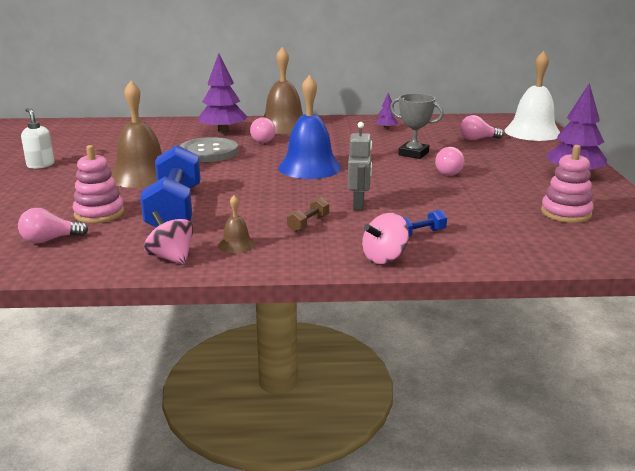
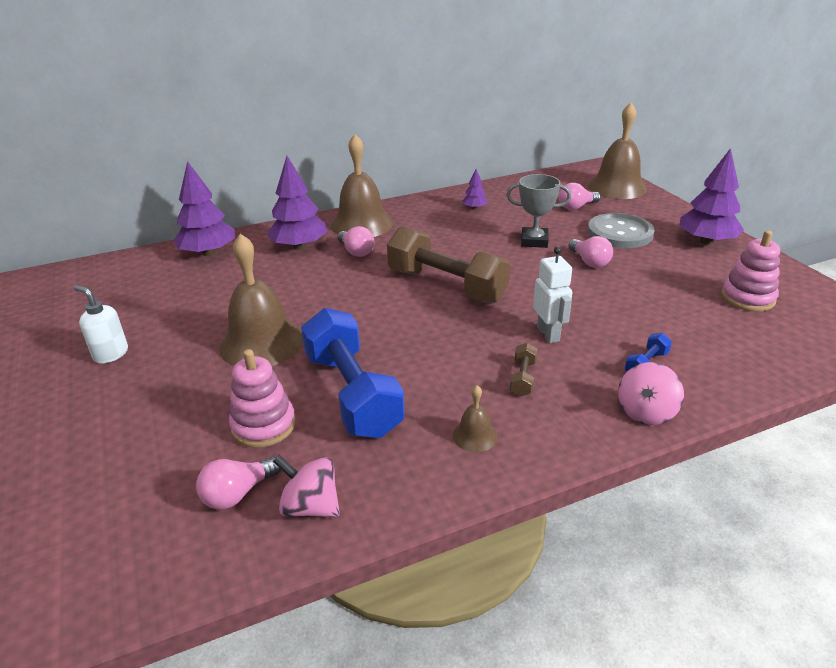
camera: 20 degrees left, 10 degrees up
pink spinning top [144,211,194,265] -> pink spinning top moved to [273,455,340,518]
grey button [180,137,238,162] -> grey button moved to [588,213,654,248]
blue bell [278,75,342,179] -> brown dumbbell [387,226,510,303]
grey robot [348,122,372,210] -> white robot [533,247,572,343]
white bell [504,51,560,141] -> brown bell [588,103,647,199]
none -> purple tree [174,161,235,256]

